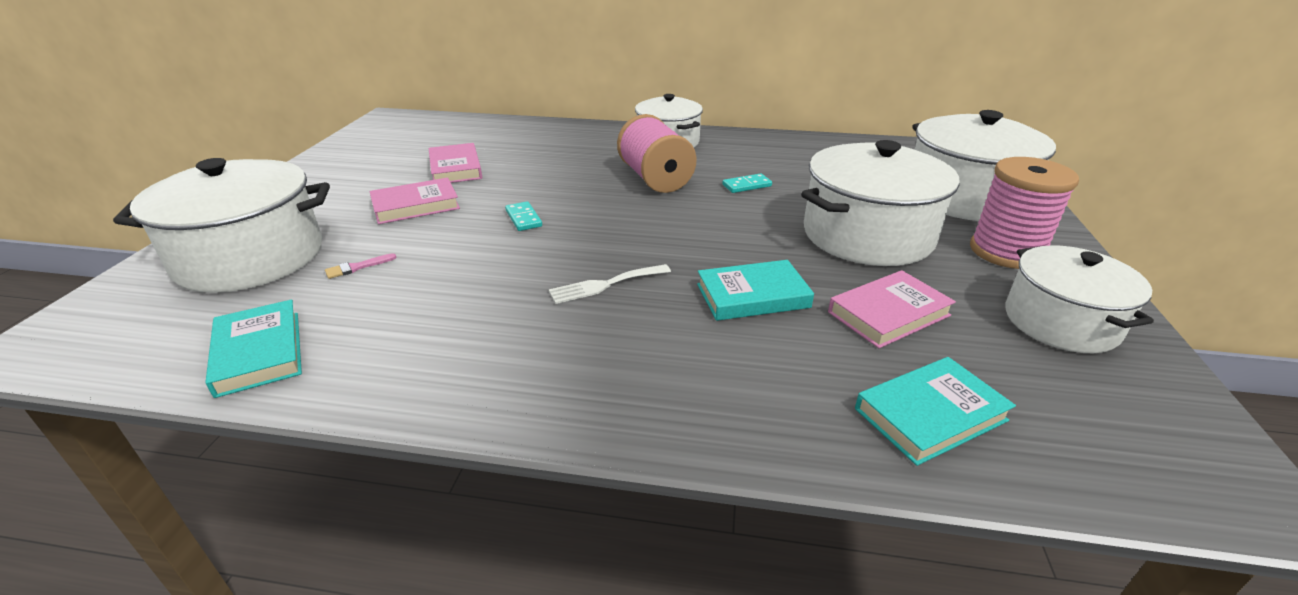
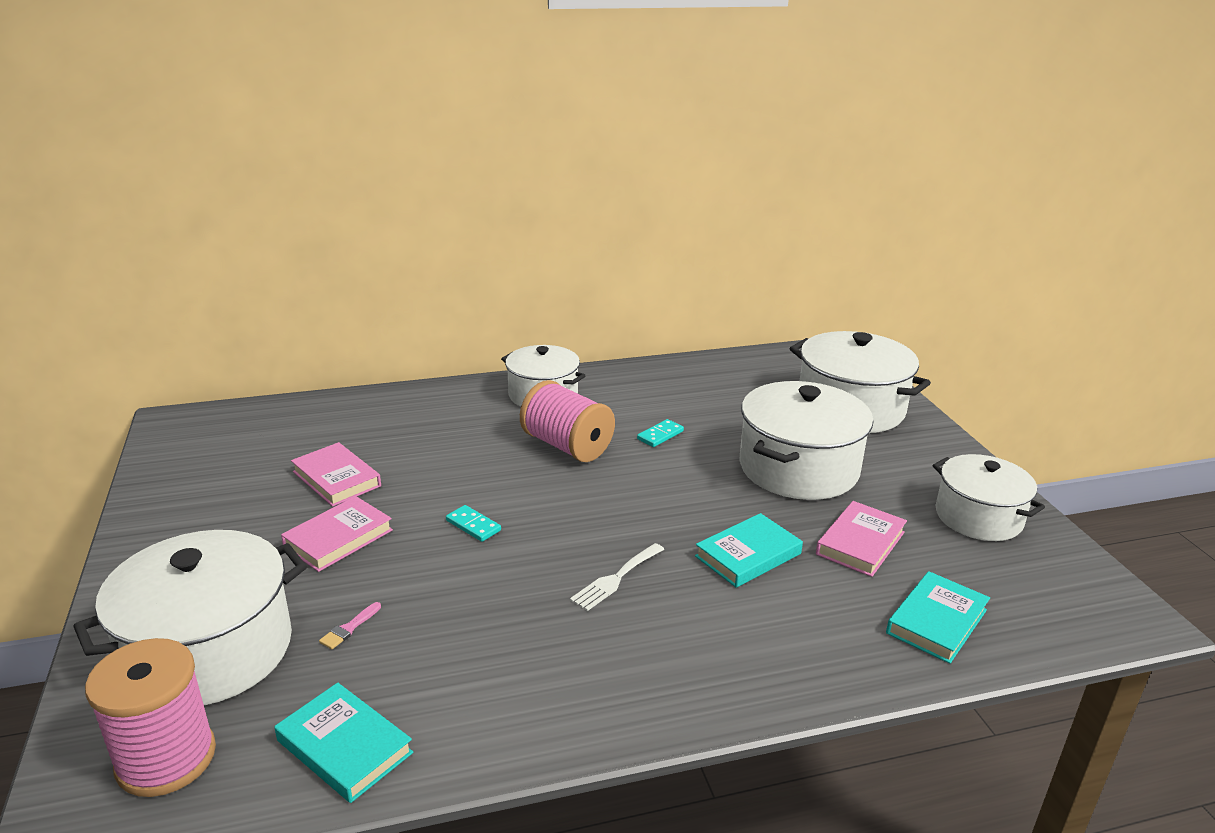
camera: 25 degrees left, 5 degrees down
pink spool [970,157,1079,269] -> pink spool moved to [85,638,216,797]

